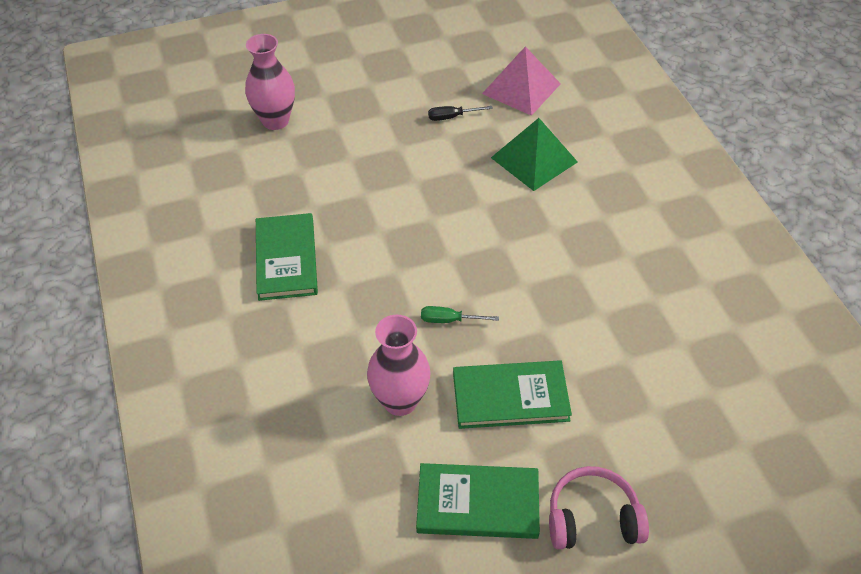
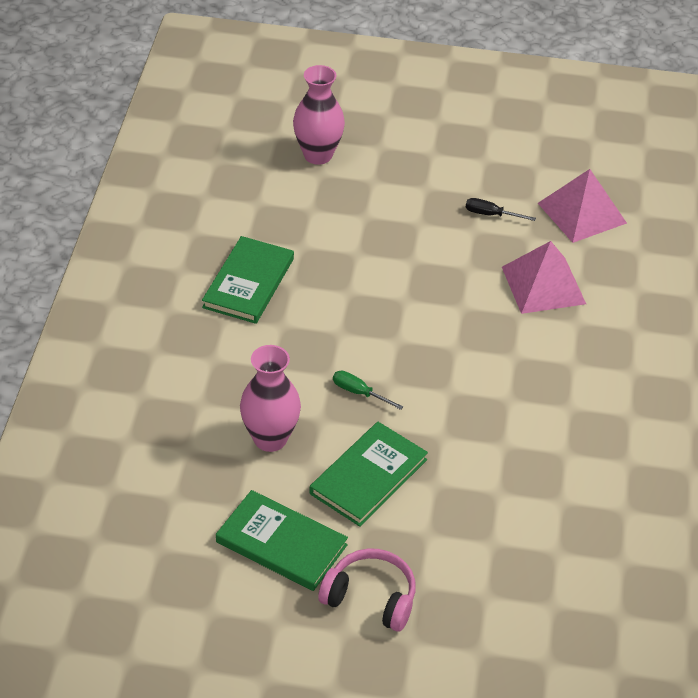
camera: 25 degrees right, 5 degrees down
green book [453,360,572,429] -> green book turned 75 degrees counterclockwise [309,422,428,527]
green pyramid [491,118,578,191] -> pink pyramid [502,241,586,314]

